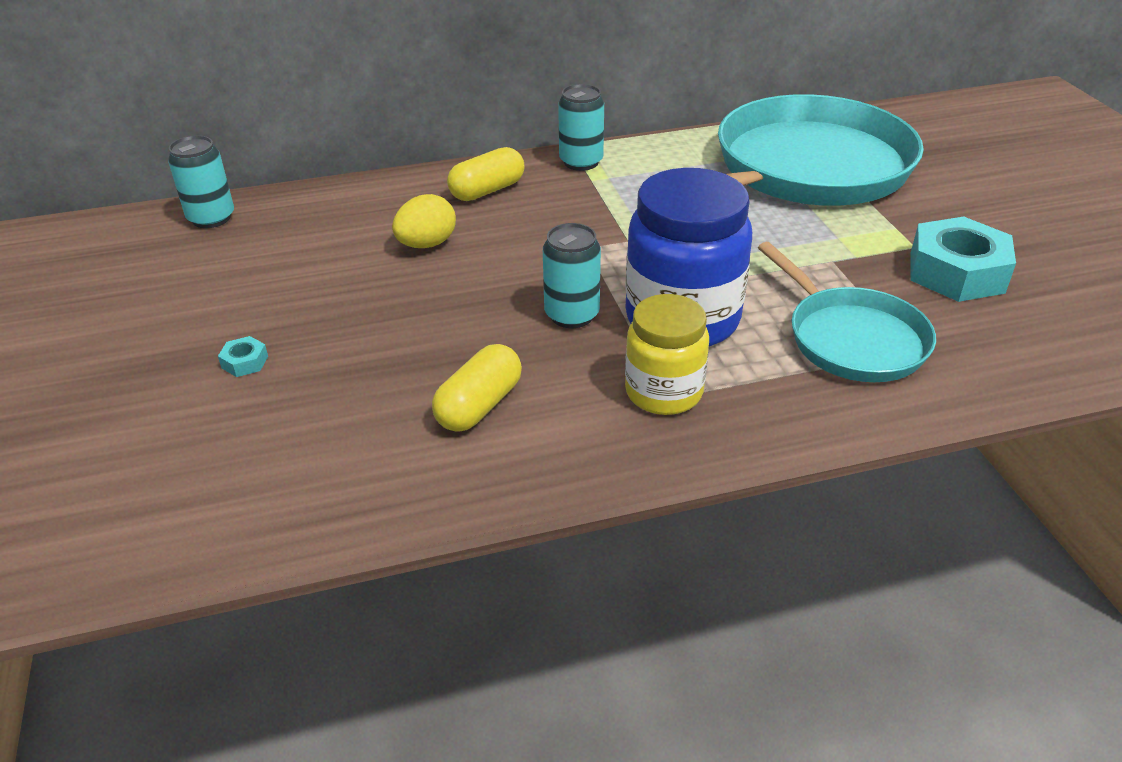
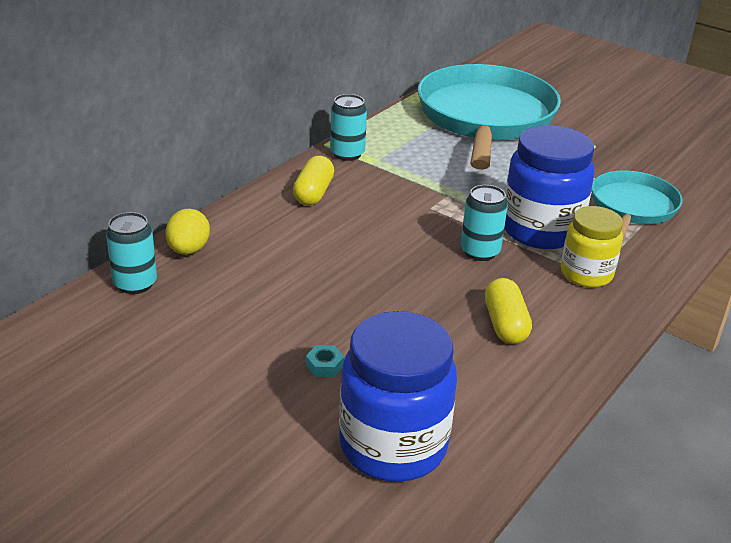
camera: 40 degrees left, 5 degrees down
yellow egg [392,194,456,248] -> yellow egg moved to [165,209,210,255]
turquoise pan [758,242,936,382] -> turquoise pan turned 90 degrees counterclockwise [592,170,683,239]
turquoise nut [910,217,1016,302] -> none
none -> blue jar [339,311,457,482]

